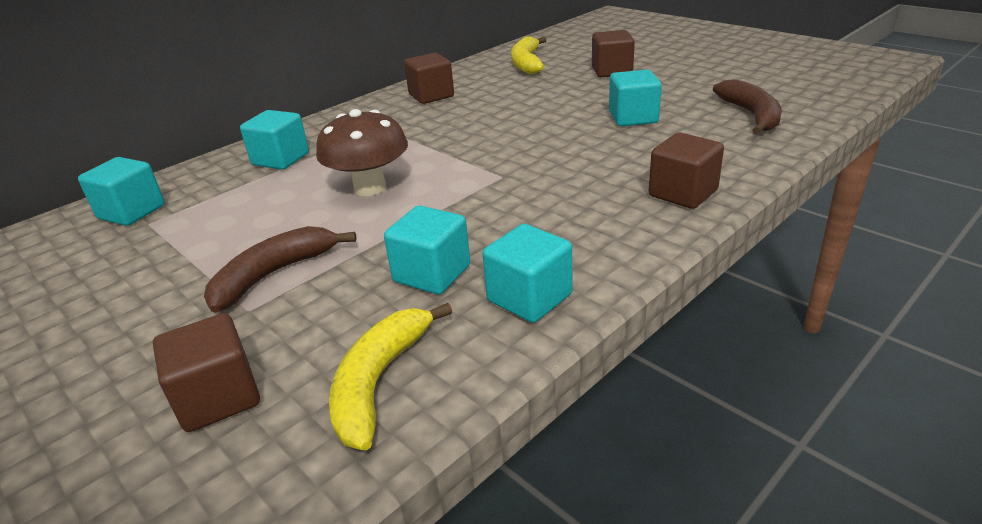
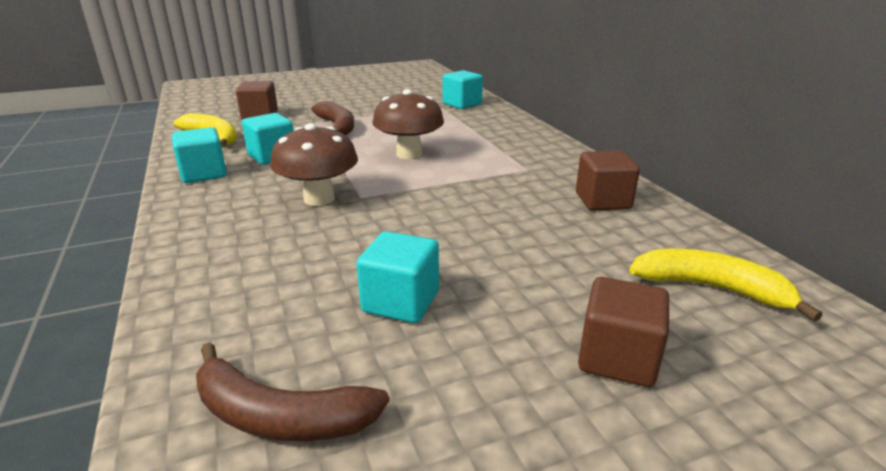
camera: 110 degrees right, 5 degrees down
turquoise cube [240,110,309,170] -> none
brown cube [649,133,724,209] -> none
none -> brown mushroom [270,123,358,206]

